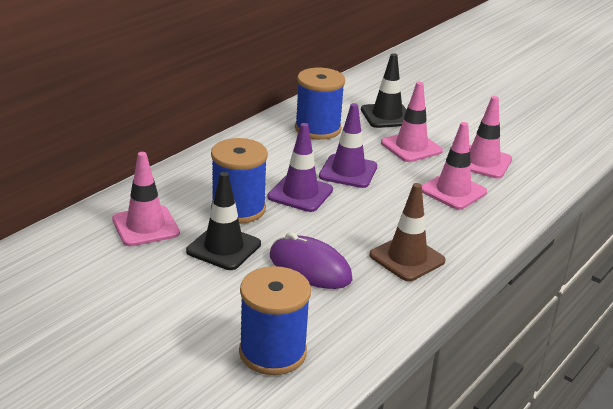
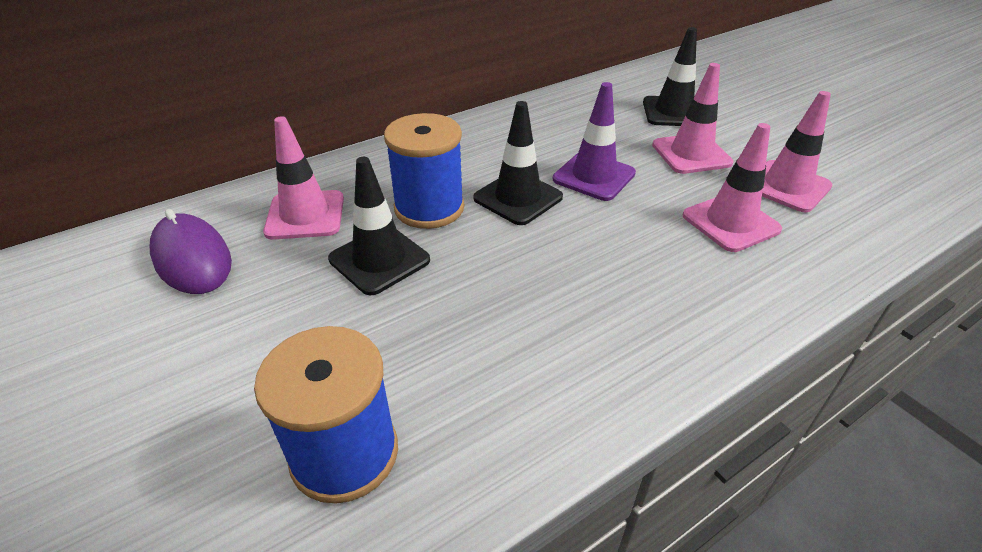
camera: 20 degrees right, 10 degrees up
purple traffic cone [267,123,333,212] -> black traffic cone [473,101,563,225]
purple mouse [270,232,353,289] -> purple mouse moved to [150,209,232,294]
blue spool [295,68,345,140] -> none
brown traffic cone [369,183,446,281] -> none

